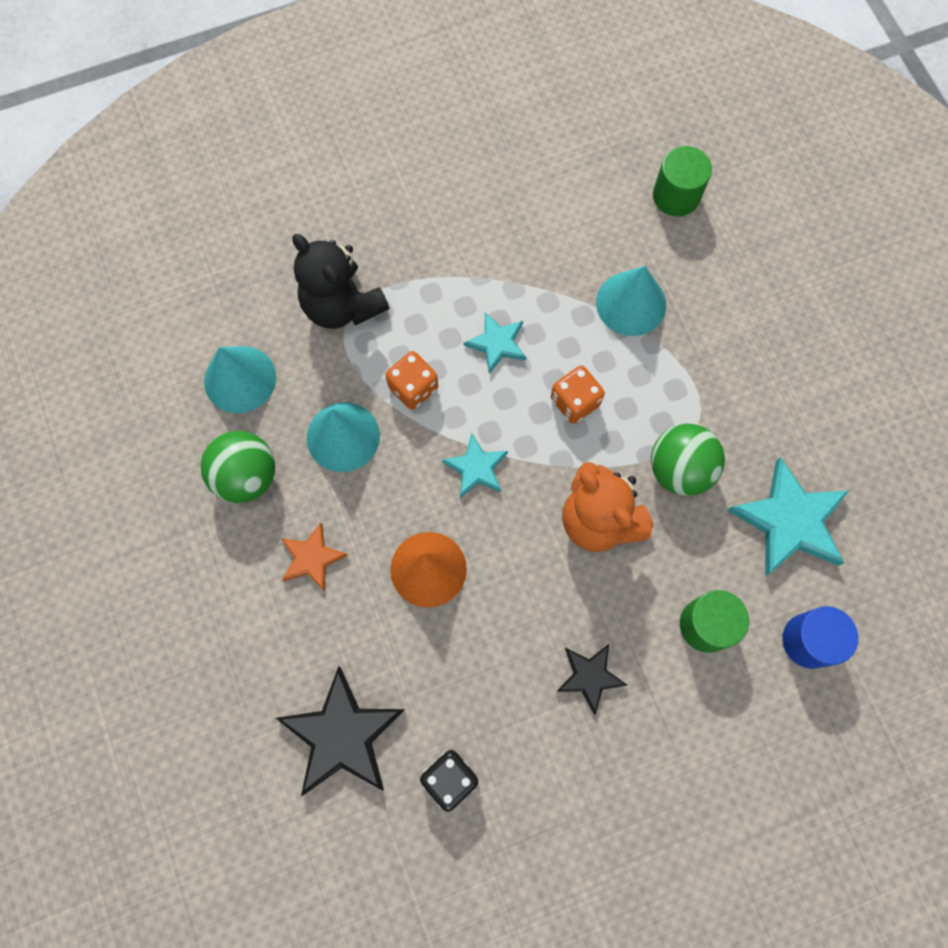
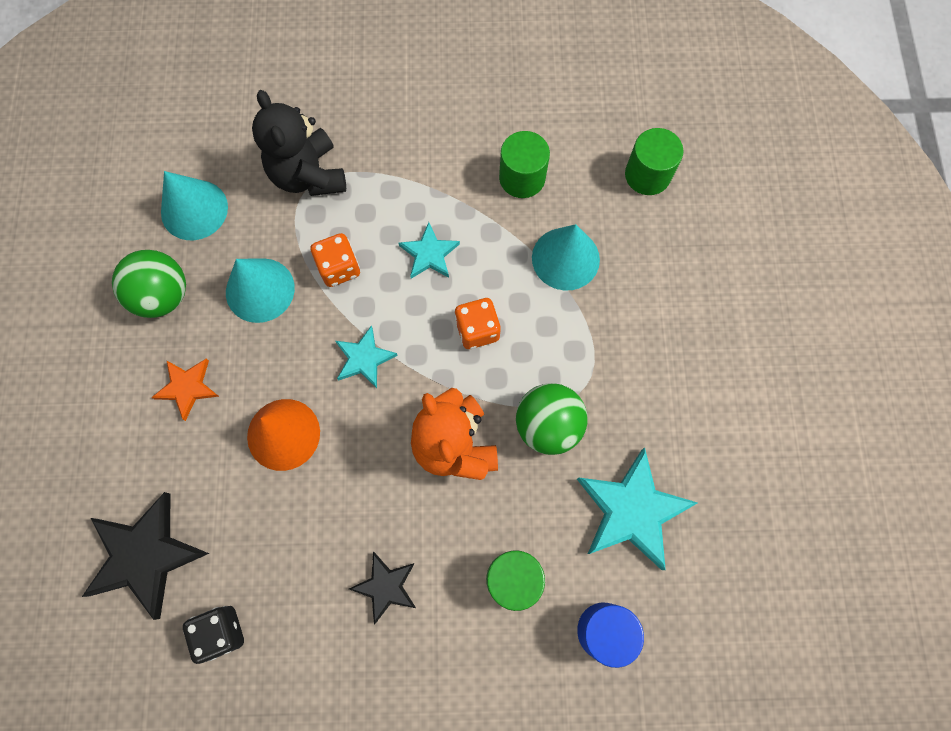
camera: 20 degrees right, 0 degrees up
none -> green cylinder [499,131,550,198]

